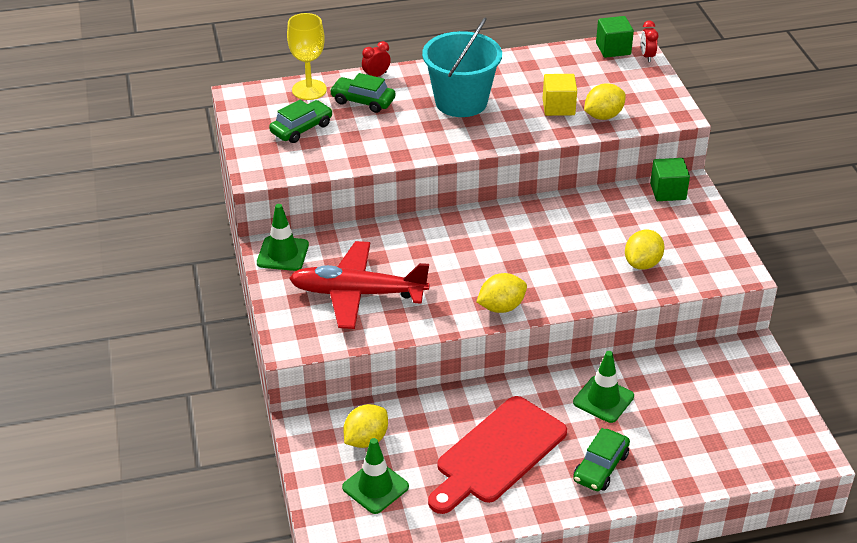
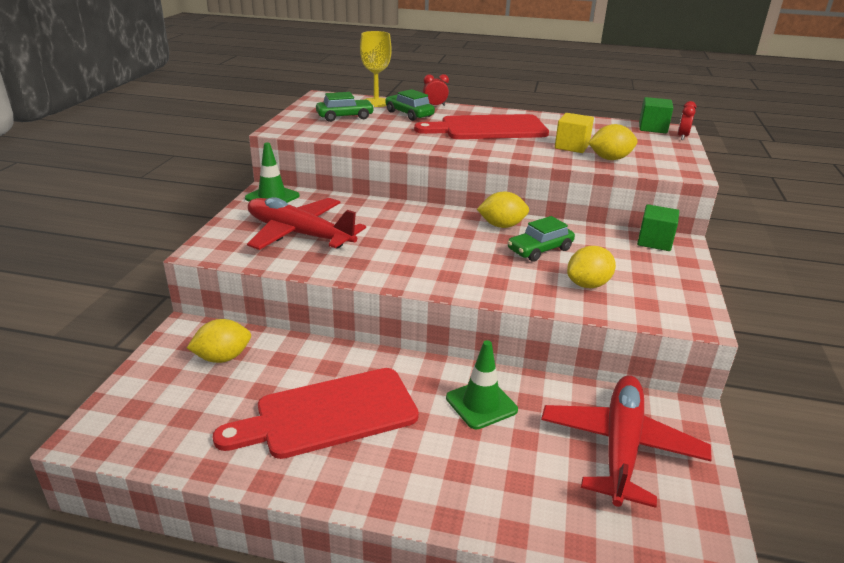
camera: 25 degrees right, 10 degrees down
green traffic cone [342,438,409,514] -> none
turquoise bucket [422,18,502,117] -> red cutting board [414,114,549,139]
yellow lemon [476,273,527,313] -> yellow lemon moved to [477,191,529,228]
green car [573,428,630,491] -> green car moved to [508,216,575,262]
none -> red plane [541,375,712,508]

